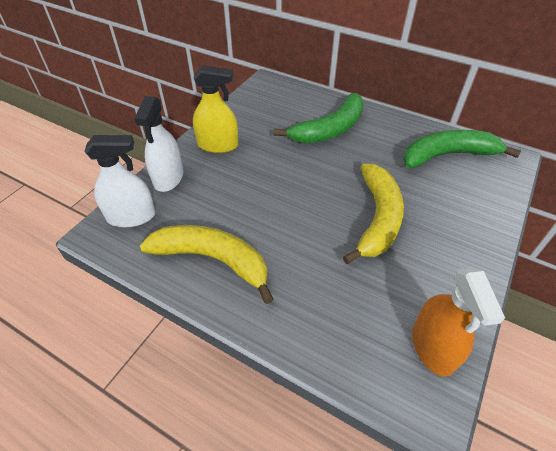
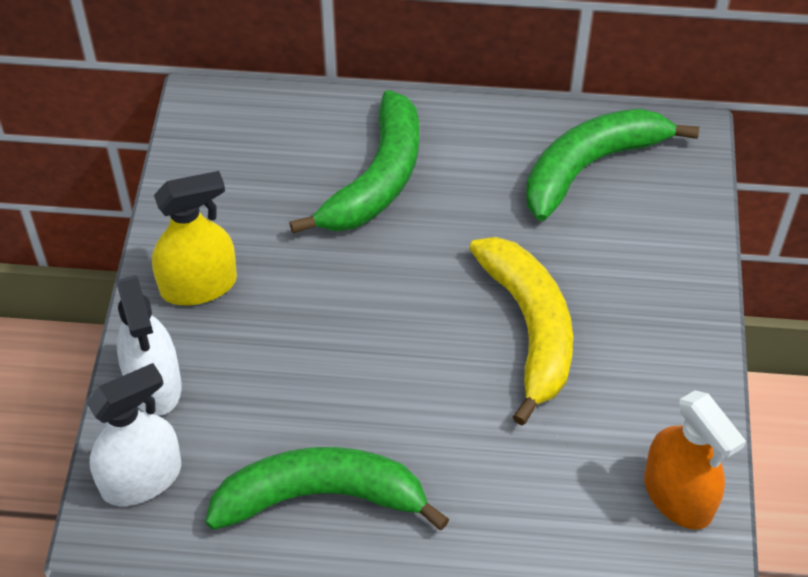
camera: 25 degrees left, 5 degrees up
yellow banana [140,225,274,304] -> green banana [205,447,450,530]

